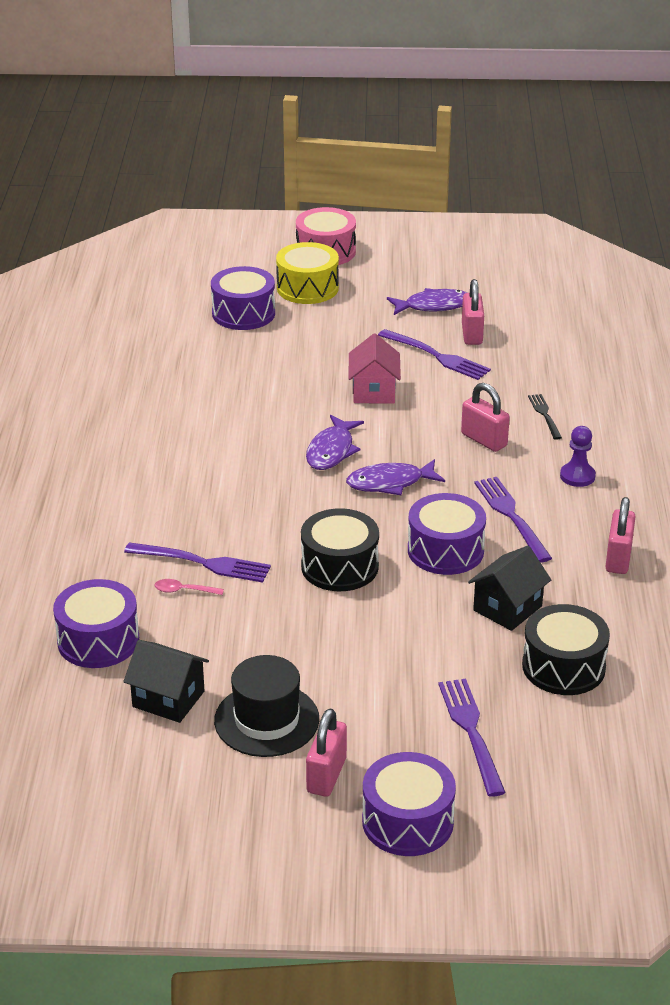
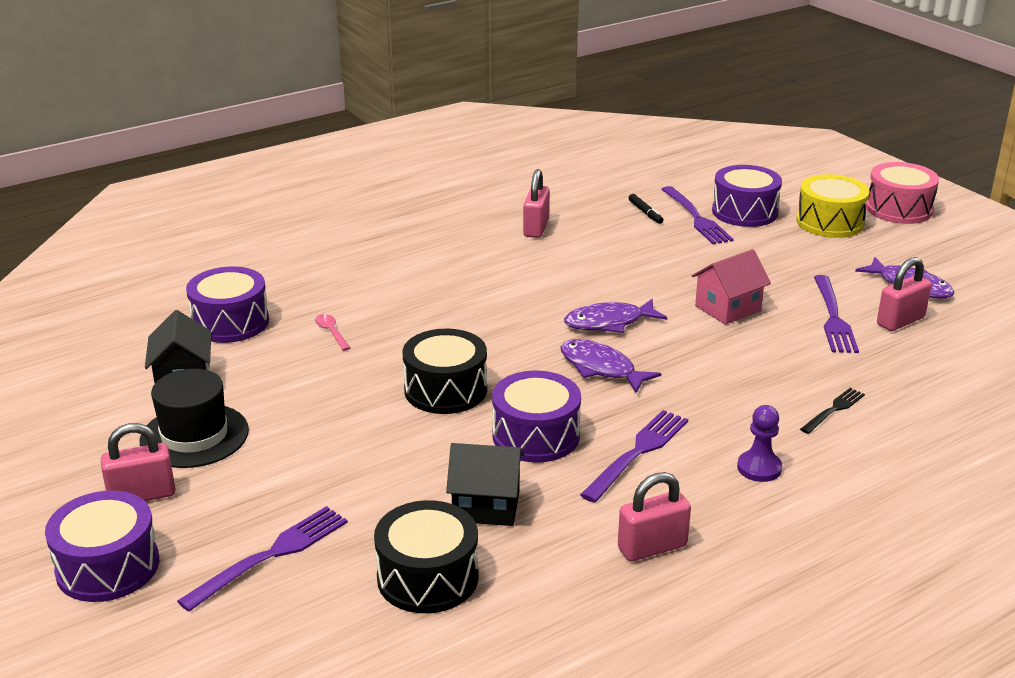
camera: 55 degrees right, 5 degrees down
purple fork [124,542,271,583] -> purple fork moved to [661,186,734,245]
pink padlock [461,383,510,452] -> pink padlock moved to [523,169,550,238]
none -> black marker [629,194,663,224]

